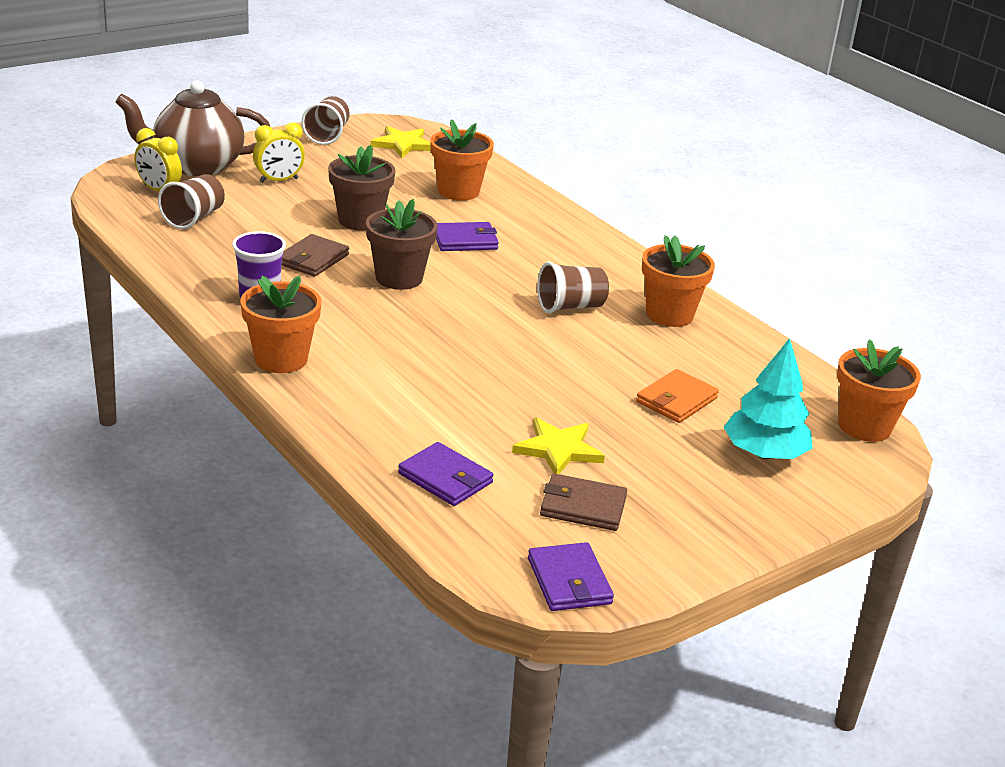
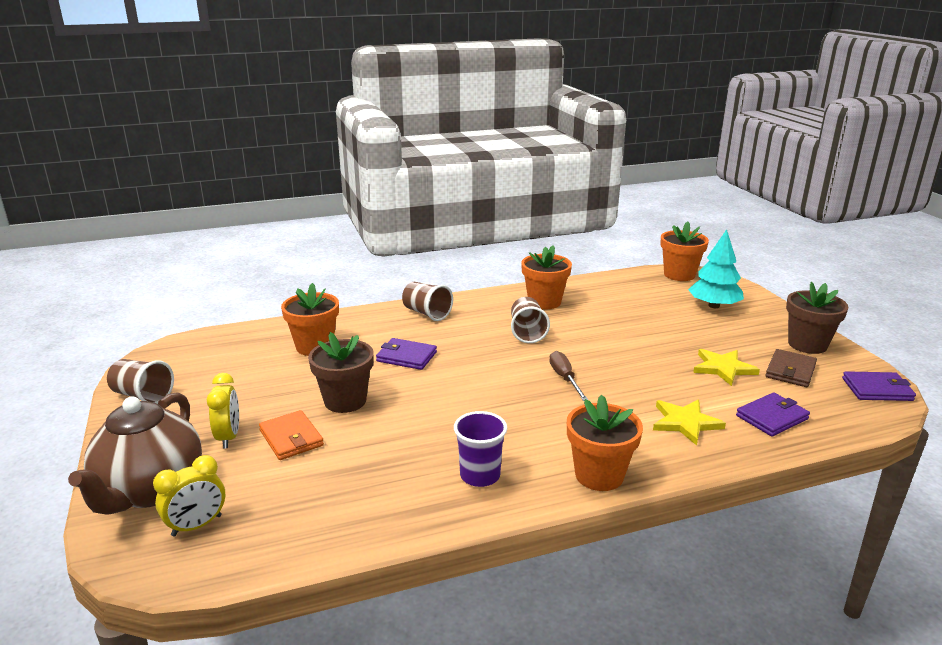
camera: 70 degrees left, 5 degrees down
brown cup [158,174,225,229] -> brown cup moved to [402,282,453,321]
brown wallet [282,234,349,277] -> none
brown flower pot [366,199,438,290] -> brown flower pot moved to [786,282,848,354]
yellow star [371,126,431,158] -> yellow star moved to [653,400,726,446]
purple wallet [436,222,499,251] -> purple wallet turned 75 degrees counterclockwise [376,338,437,370]
orange wallet [636,369,719,423] -> orange wallet moved to [259,410,324,460]
none -> brown screwdriver [549,351,588,401]

